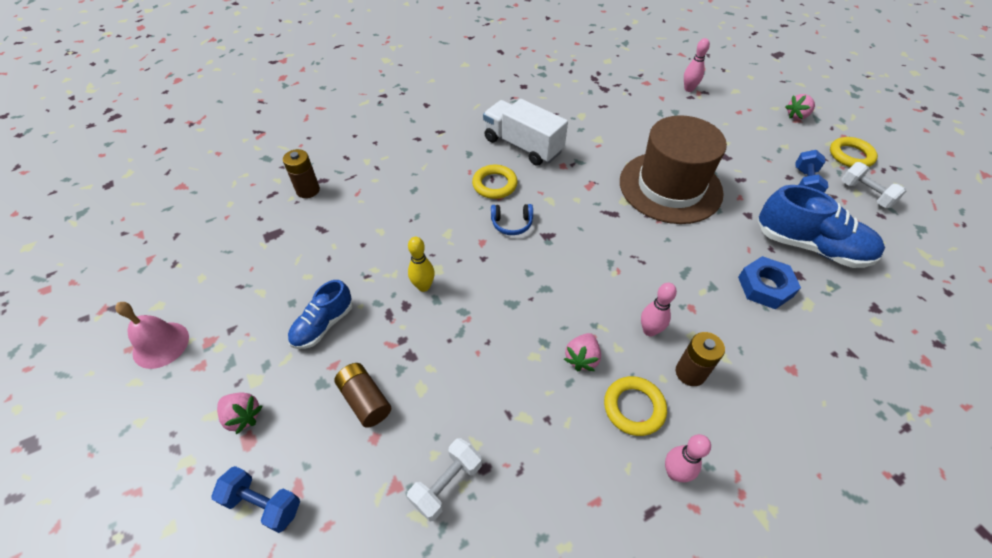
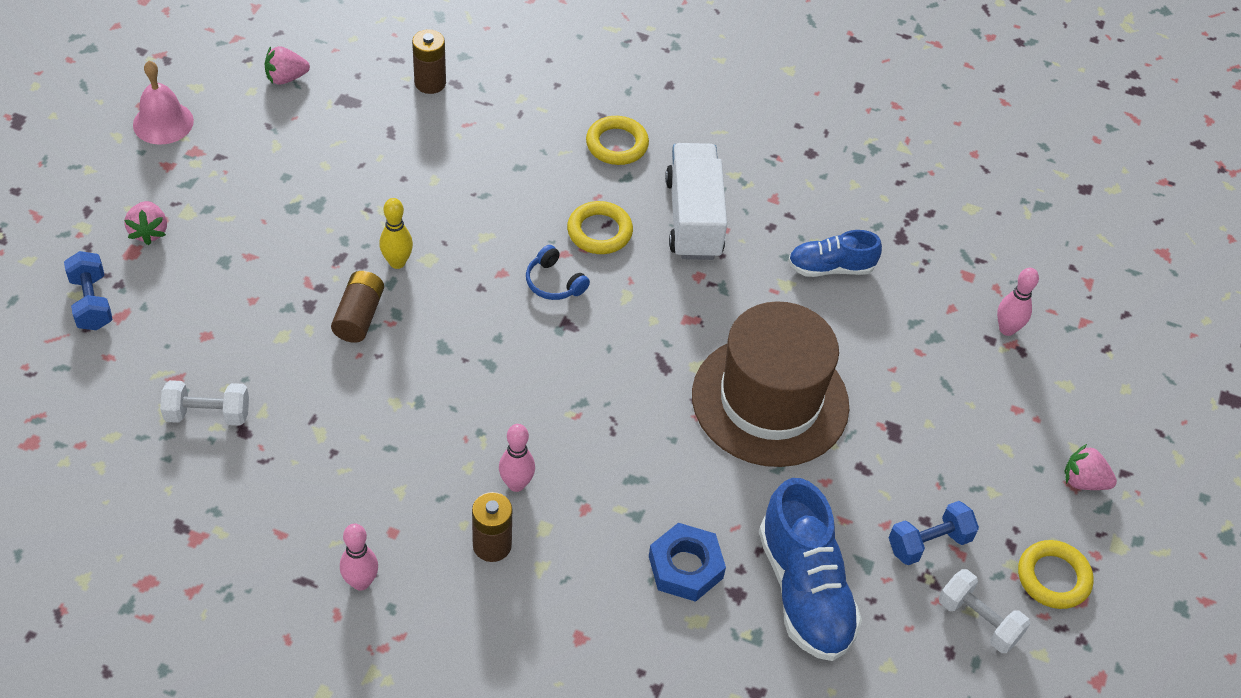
camera: 45 degrees right, 0 degrees up
blue shoe [288,280,353,349] -> blue shoe moved to [788,230,882,277]
brown battery [334,363,391,428] -> brown battery moved to [331,271,384,343]
pink strawberry [564,333,601,371] -> pink strawberry moved to [265,46,310,85]
yellow ring [604,376,667,436] -> yellow ring moved to [586,116,649,165]
white dumbbell [842,162,906,208] -> white dumbbell turned 60 degrees counterclockwise [939,569,1030,653]

